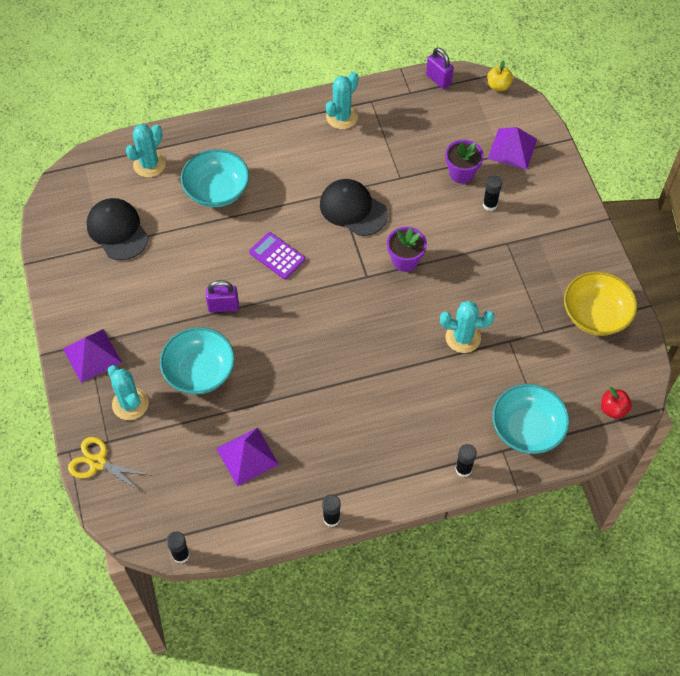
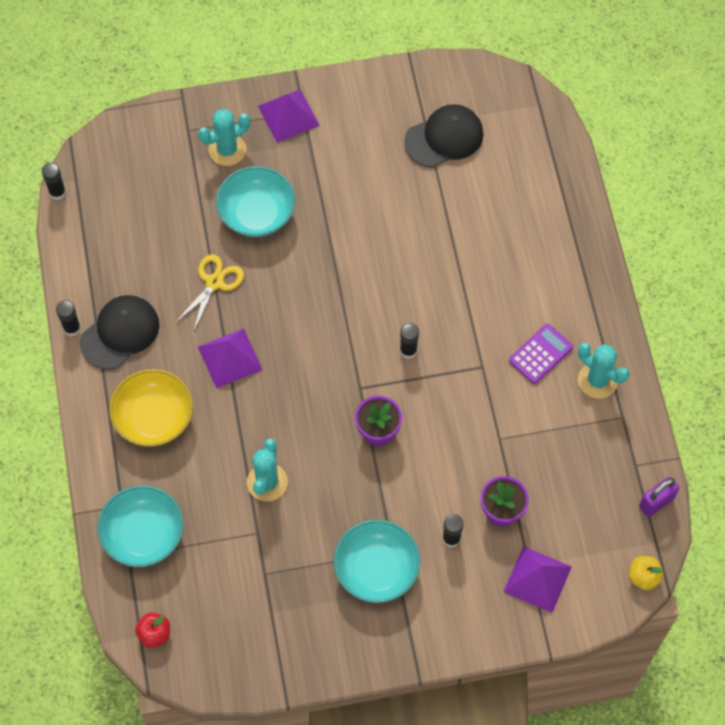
camera: 95 degrees right, 5 degrees up
yellow scissors [68,437,152,492] -> yellow scissors moved to [175,254,244,333]
turquoise cactus [126,124,166,177] -> none
turquoise bowl [181,149,249,207] -> turquoise bowl moved to [334,519,421,603]
purple padlock [206,280,239,313] -> none
purple pyramid [216,427,279,486] -> purple pyramid moved to [198,328,263,389]
purple calculator [249,232,305,279] -> purple calculator moved to [509,324,573,384]
black cap [320,179,388,236] -> black cap moved to [80,295,159,370]
black glue stick [455,444,477,477] -> black glue stick moved to [400,323,419,359]
yellow bowl [564,271,637,336] -> yellow bowl moved to [109,369,193,447]

